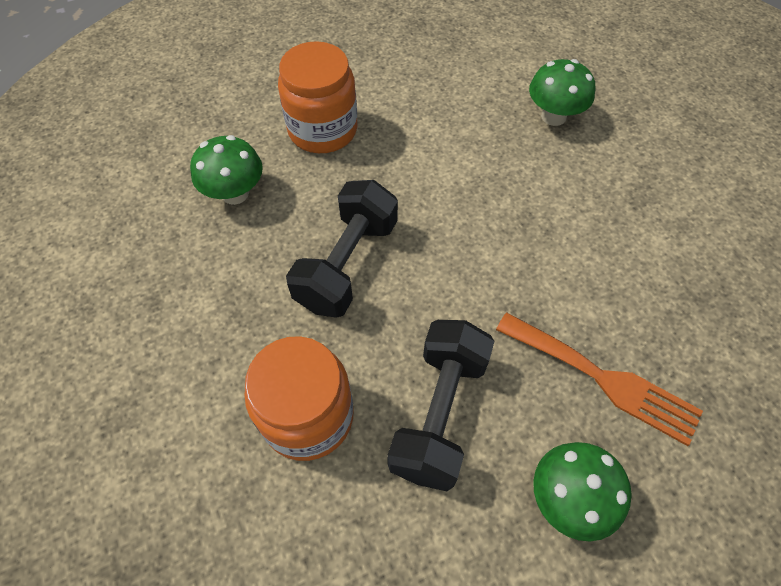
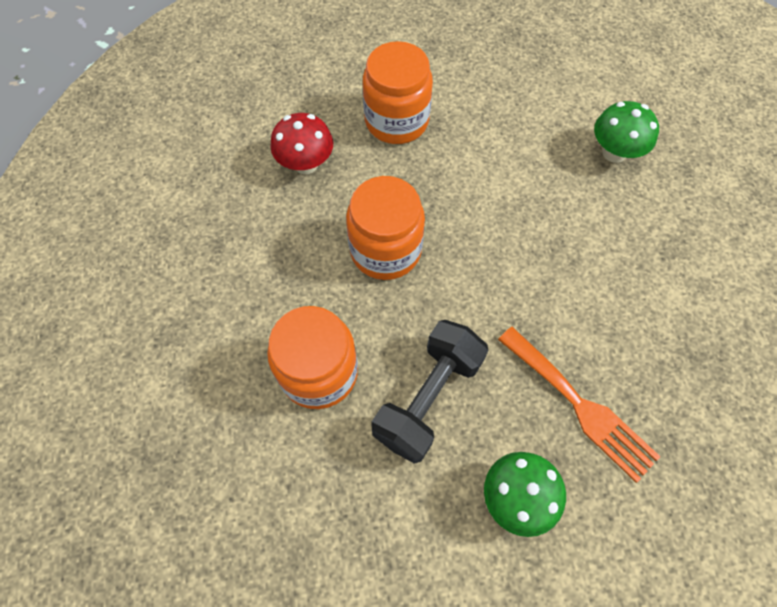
camera: 15 degrees right, 5 degrees up
green mushroom [190,135,263,205] -> red mushroom [270,113,333,174]
black dumbbell [286,180,398,318] -> orange jar [346,176,425,280]

